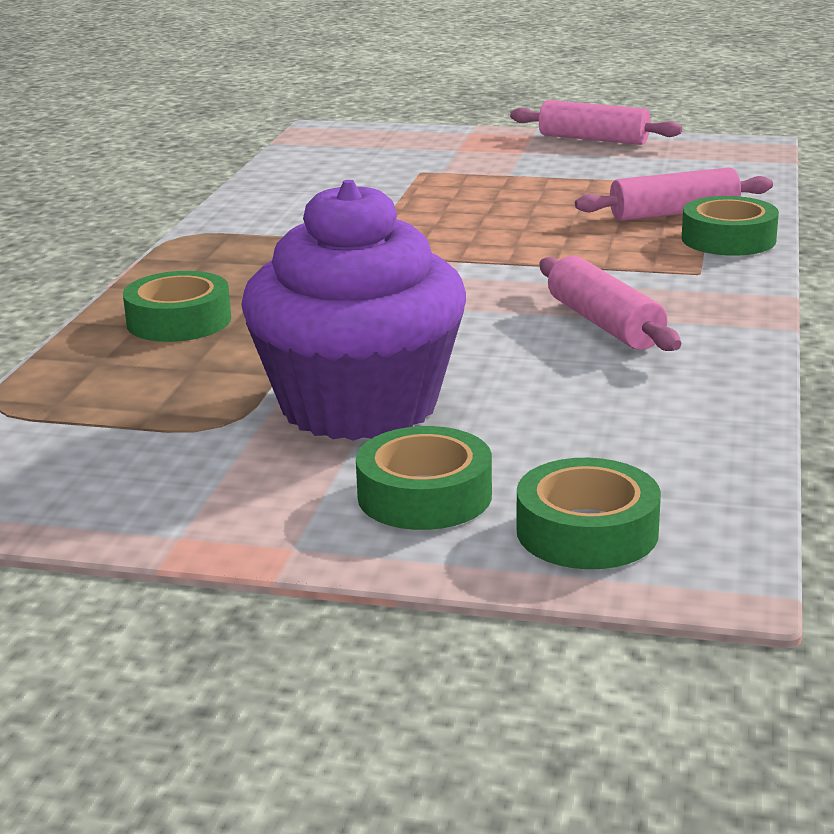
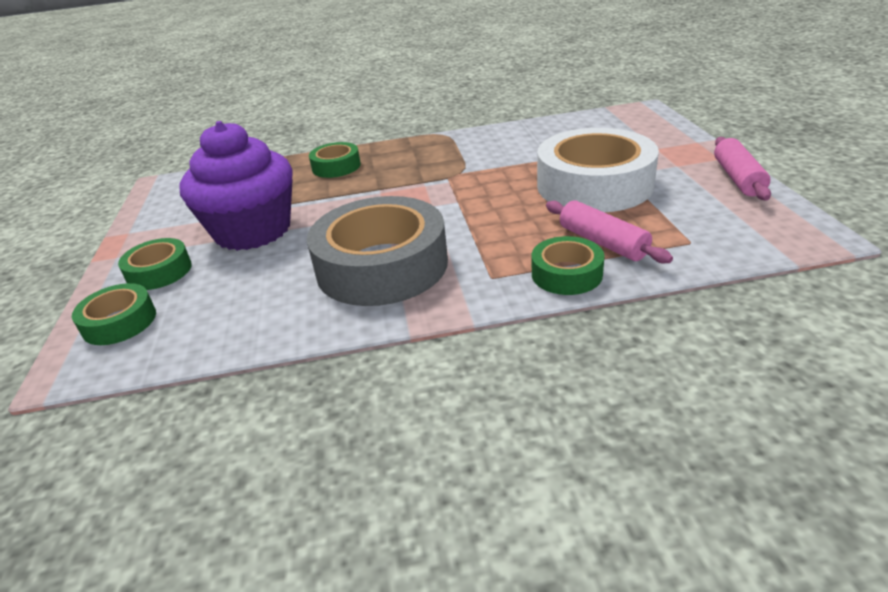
camera: 70 degrees right, 10 degrees up
pink rolling pin [539,256,681,351] -> grey tape [307,196,448,306]
none -> white tape [537,128,659,212]

